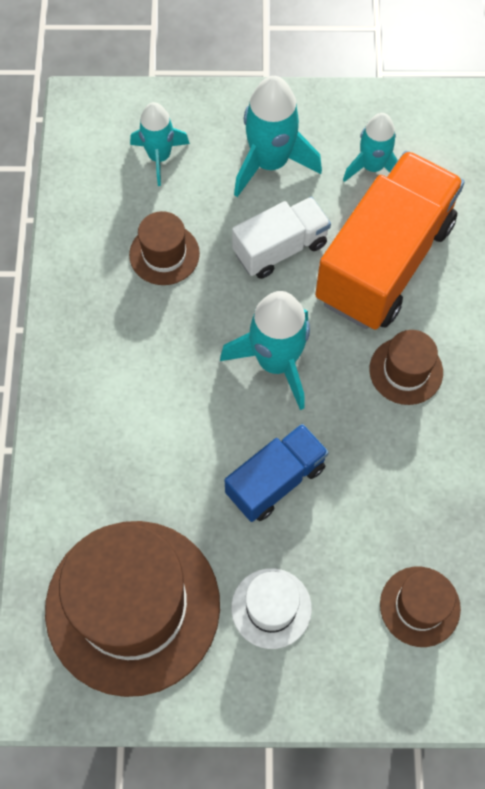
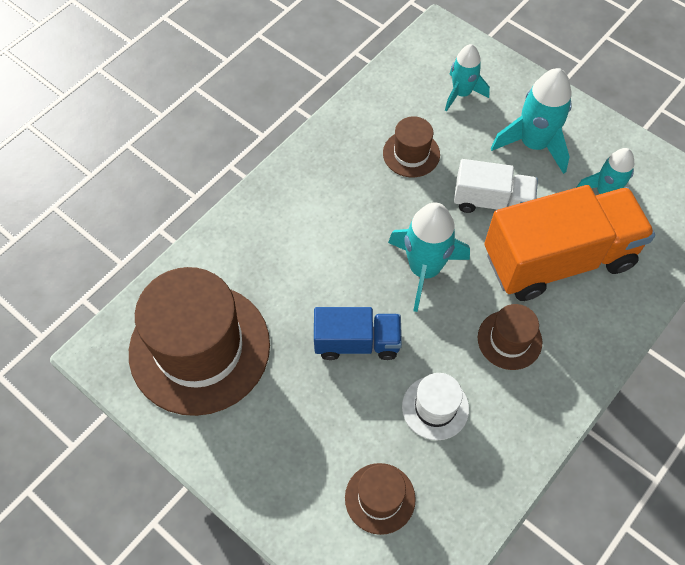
camera: 40 degrees right, 5 degrees down
white hat [231,568,312,649] -> white hat moved to [402,373,469,440]

